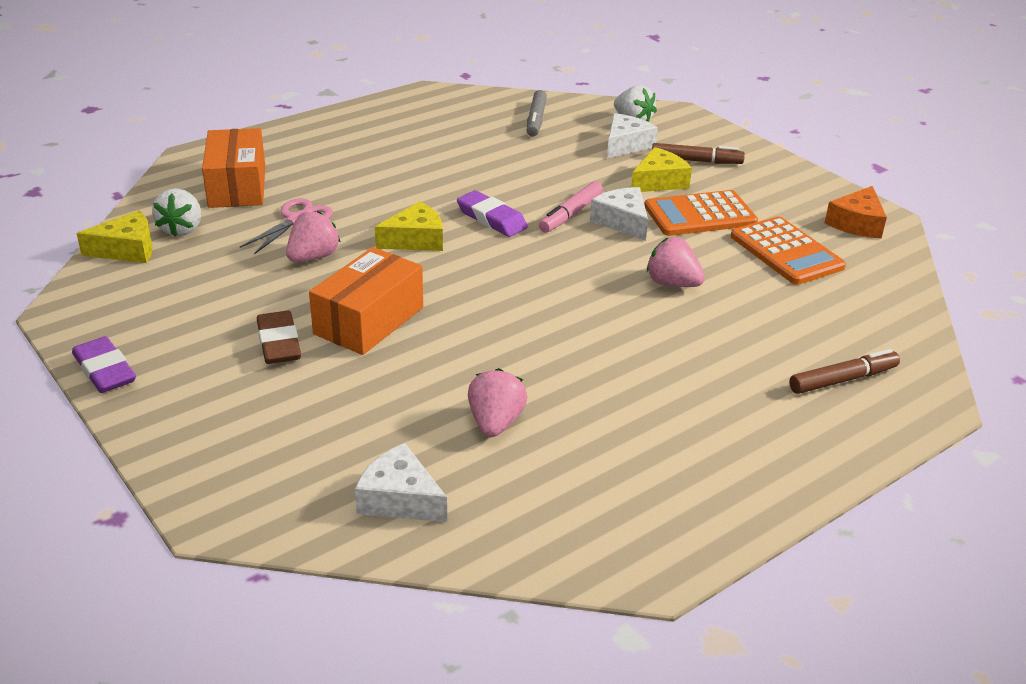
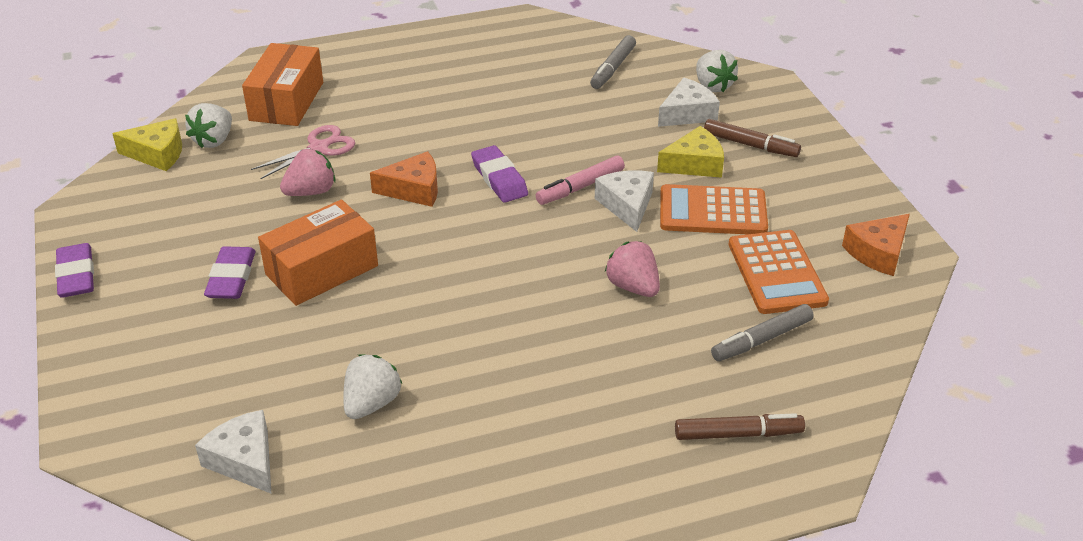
camera: 20 degrees right, 5 degrees up
brown eraser [257,311,301,364] -> purple eraser [204,246,256,299]
yellow cheese [375,201,443,251] -> orange cheese [370,151,438,207]
pink strawberry [468,368,528,437] -> white strawberry [343,354,402,419]
none -> grey marker [711,304,814,361]

